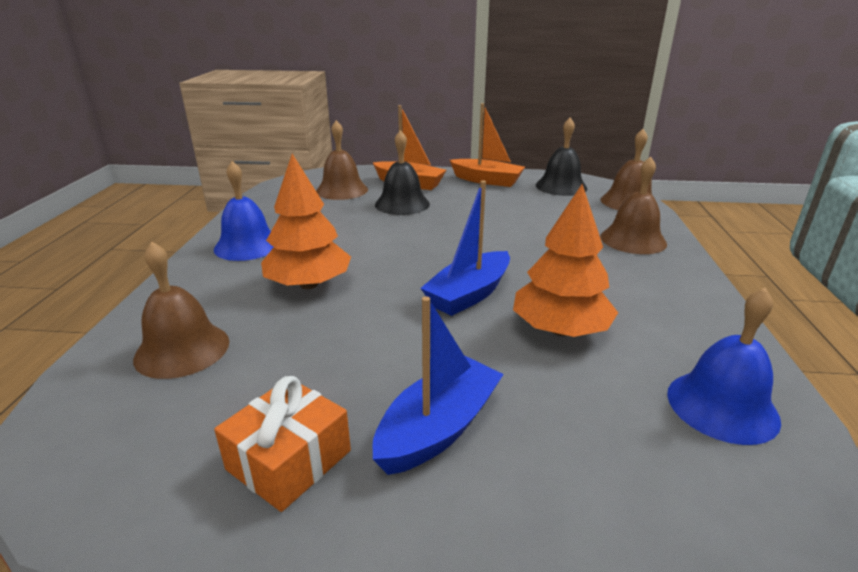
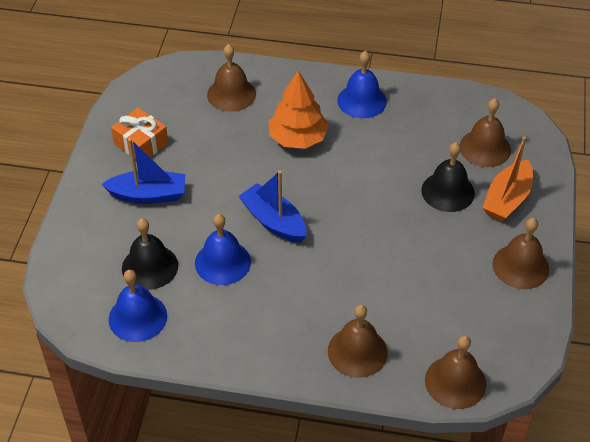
camera: 95 degrees right, 20 degrees up
blue boat [372,296,504,475] -> blue boat turned 45 degrees counterclockwise [102,138,185,204]
orange boat [450,103,525,187] -> brown bell [492,218,549,289]
orange tree [513,184,618,337] -> blue bell [195,214,251,285]
black bell [536,118,587,196] -> black bell moved to [122,218,178,290]

